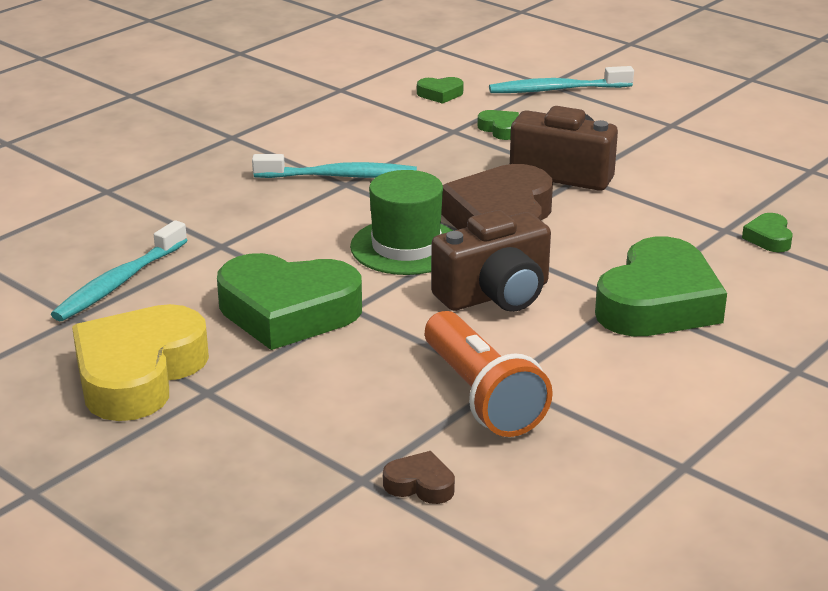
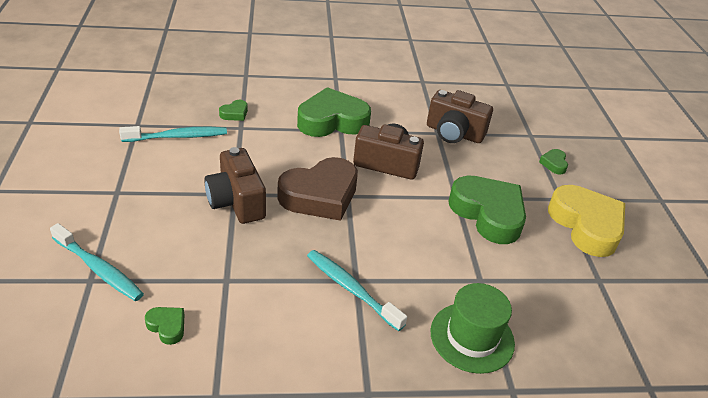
camera: 140 degrees left, 10 degrees up
turquoise toothbrush [51,220,187,321] -> turquoise toothbrush moved to [119,126,227,142]
yellow heart [72,304,209,421] -> yellow heart turned 90 degrees counterclockwise [548,185,625,257]
green hat [350,170,453,275] -> green hat moved to [431,283,515,374]
brown heart [383,451,455,504] -> none
orange flashlight [425,311,553,437] -> brown camera [427,90,493,143]
green heart [477,110,519,140] -> green heart moved to [539,149,568,174]

